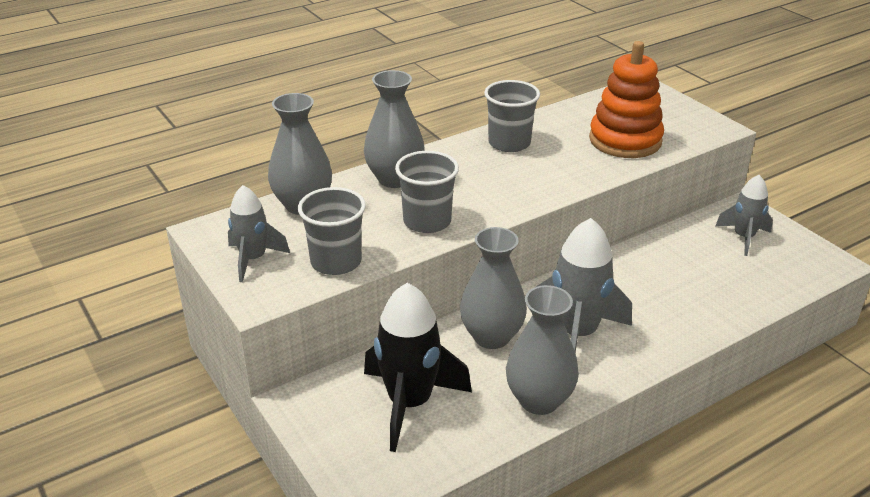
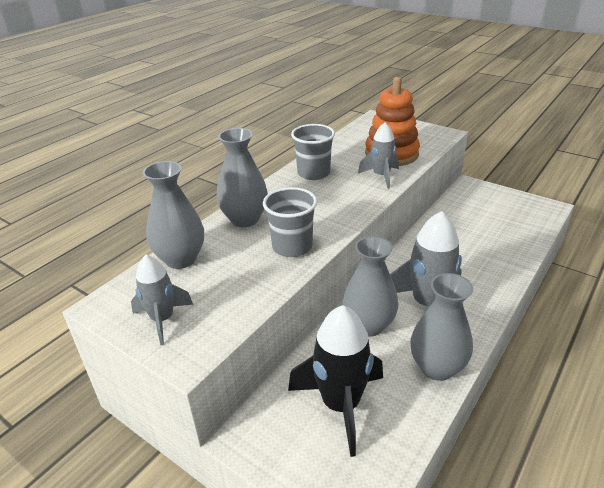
camera: 20 degrees left, 0 degrees up
grey cup [298,187,366,275] -> none
grey rocket [715,175,773,256] -> grey rocket moved to [358,122,399,189]

